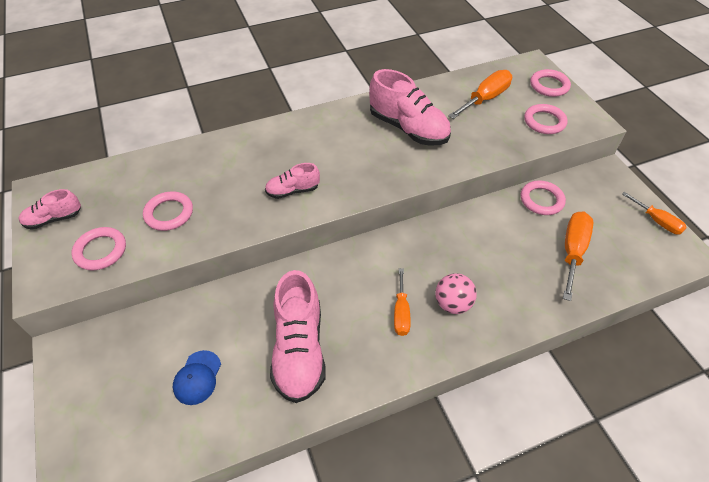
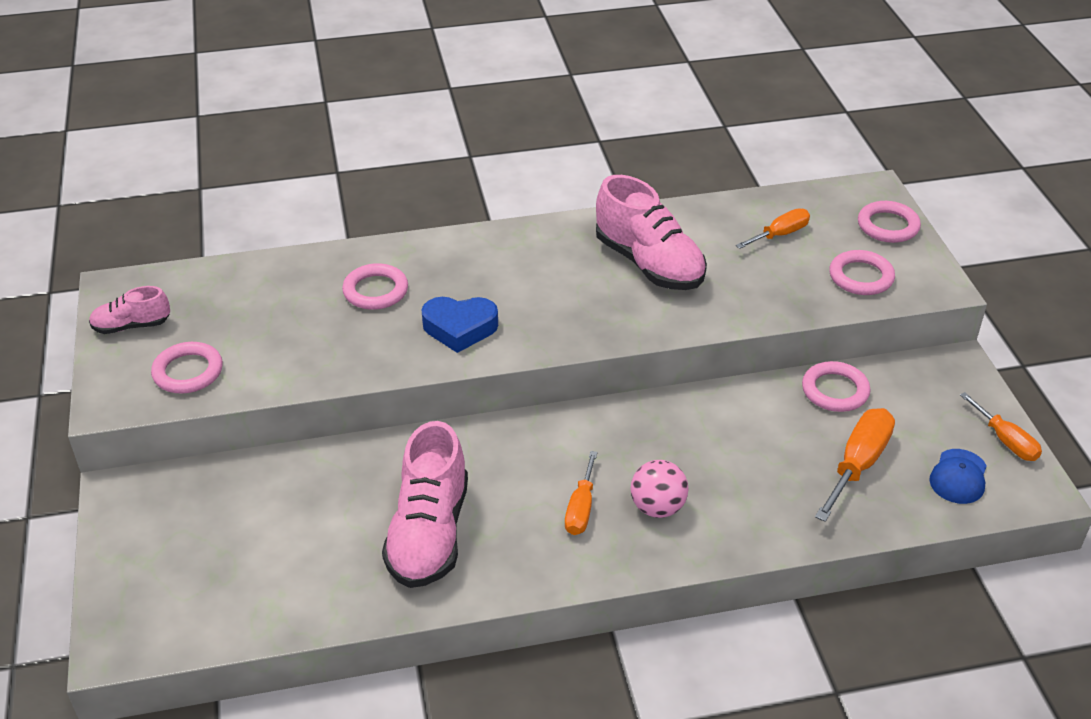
camera: 10 degrees right, 10 degrees down
pink ring [143,191,193,231] -> pink ring moved to [342,263,408,310]
blue cap [173,350,221,405] -> blue cap moved to [929,449,987,504]
pink shoe [265,163,320,199] -> blue heart [421,297,498,353]
orange screwdriver [448,70,512,119] -> orange screwdriver [736,208,810,249], size x0.65

